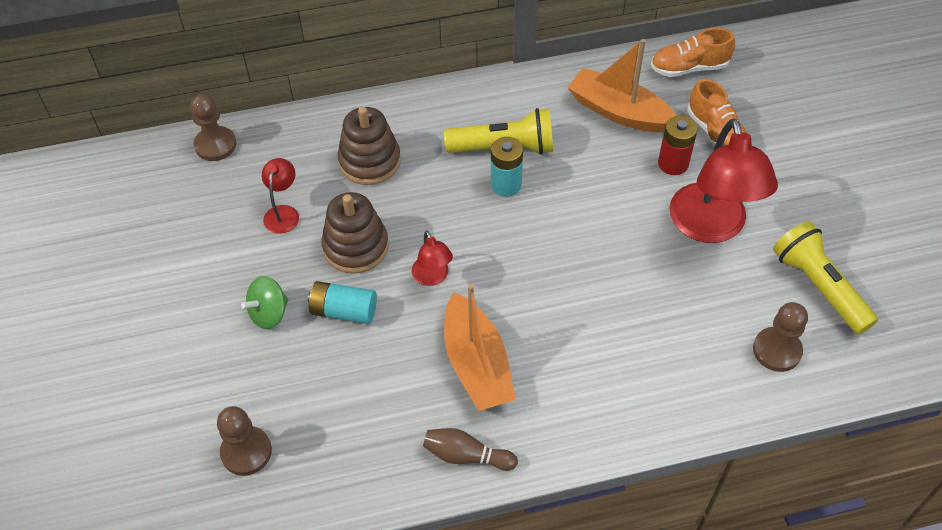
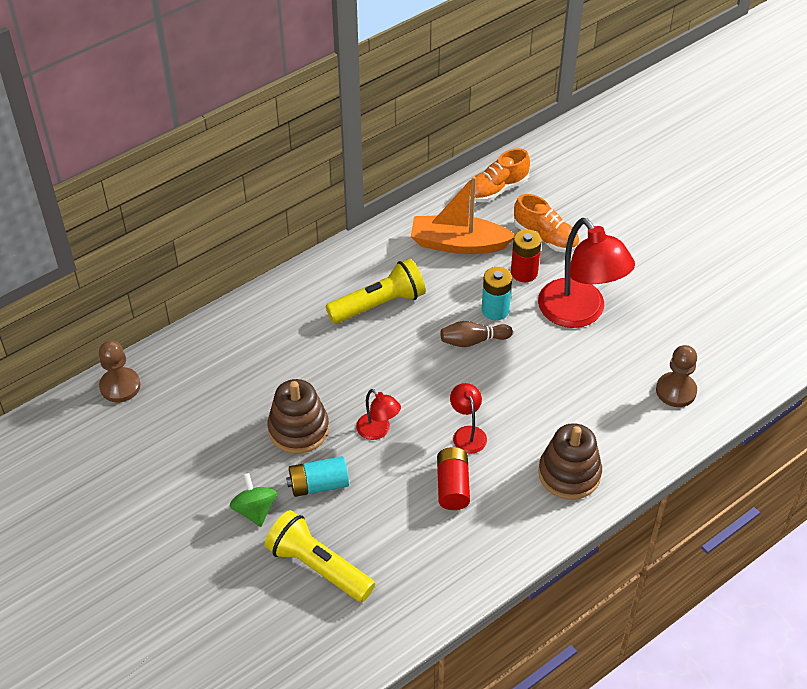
camera: 25 degrees left, 5 degrees down
brown pawn [217,406,272,476] -> none
green spinning top [241,276,288,329] -> green spinning top turned 135 degrees clockwise [230,473,277,527]
red lamp [262,158,299,234] -> red lamp moved to [450,383,487,454]
brown stacking toy [337,107,401,185] -> brown stacking toy moved to [538,423,602,500]
brown bowling pin [423,428,518,471] -> brown bowling pin moved to [441,321,513,347]
orange boat [444,284,516,411] -> red battery [437,447,470,510]
turquoise battery [491,137,523,197] -> turquoise battery moved to [482,267,512,320]
yellow flashlight [773,221,878,335] -> yellow flashlight moved to [264,510,375,602]

